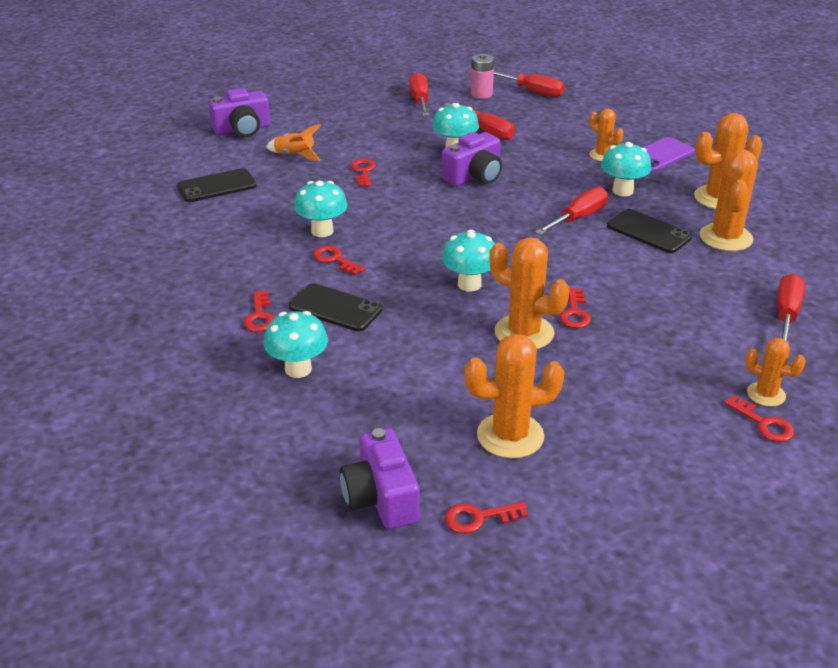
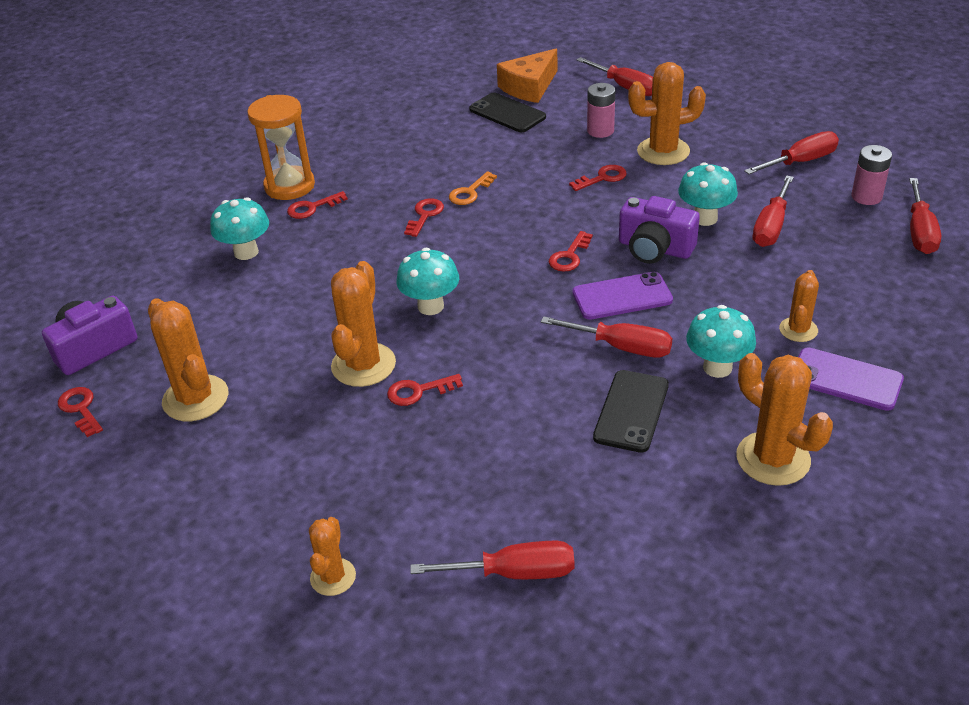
camera: 70 degrees right, 5 degrees up
purple camera [208,88,270,137] -> red screwdriver [576,57,653,96]
orange rocket [266,124,321,161] -> pink battery [587,83,615,138]
black phone [289,283,382,332] -> none
turquoise mushroom [294,181,347,237] -> orange key [449,171,497,205]
orange cactus [700,149,758,251] -> orange cactus moved to [628,62,706,165]
red key [724,395,794,442] -> red key moved to [549,231,593,272]
none -> orange hourglass [247,95,315,200]
none -> orange cheese [497,49,557,103]
none -> purple phone [573,272,673,320]

